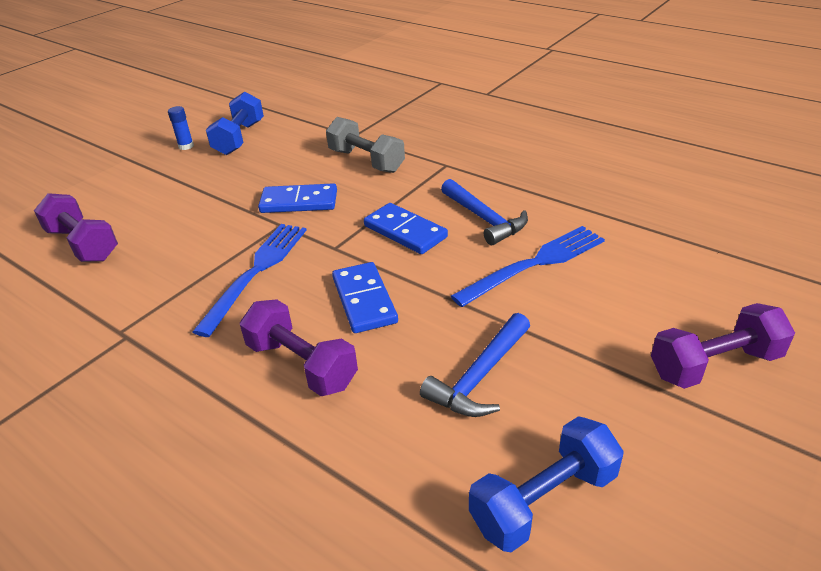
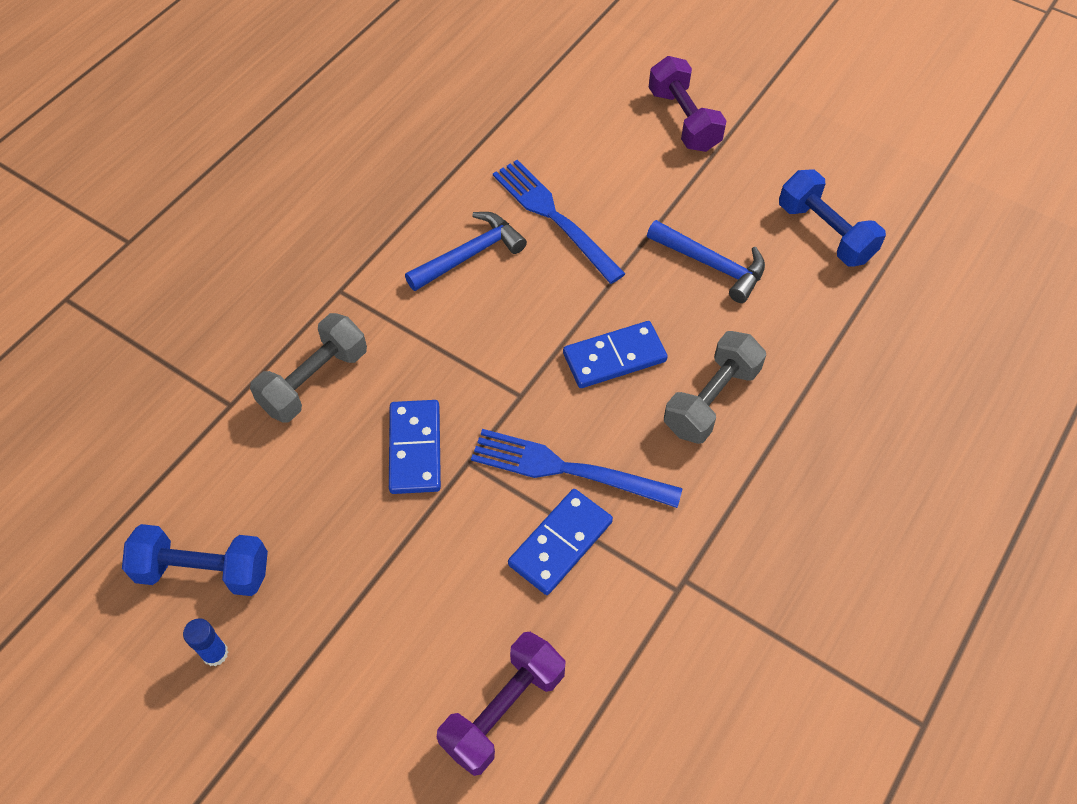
camera: 95 degrees left, 20 degrees up
purple dumbbell [240,299,358,396] -> grey dumbbell [664,331,766,444]
blue domino [364,203,448,254] -> blue domino moved to [508,489,613,595]

